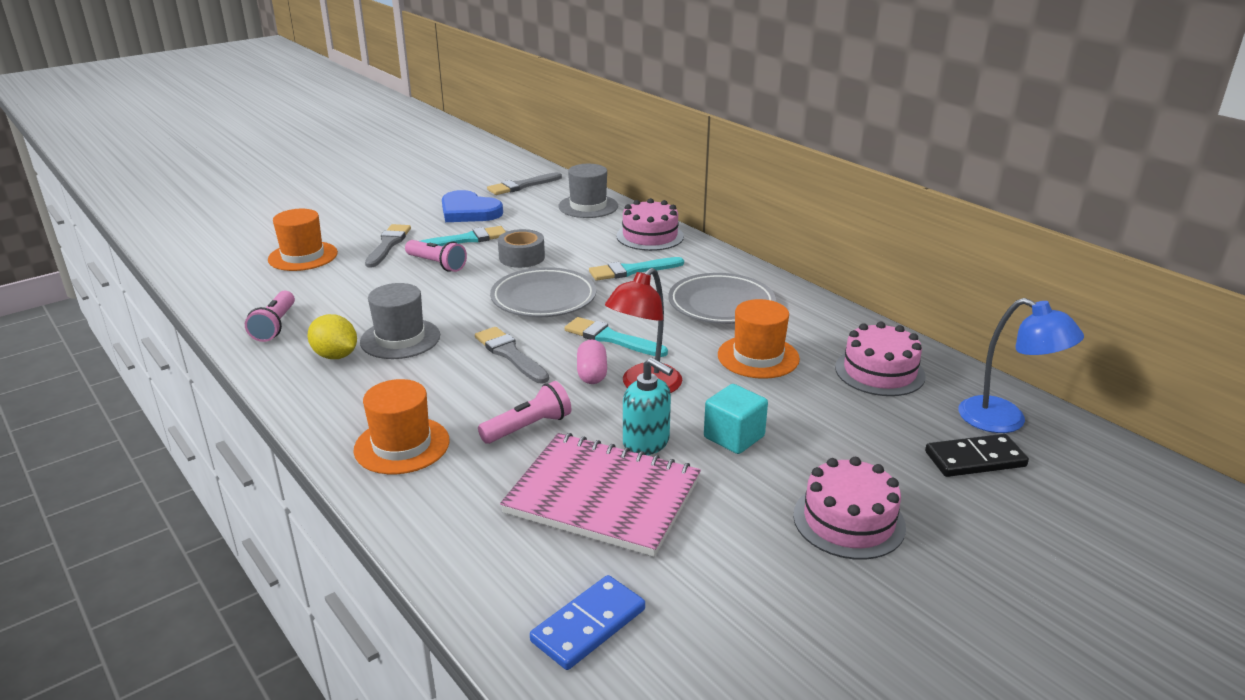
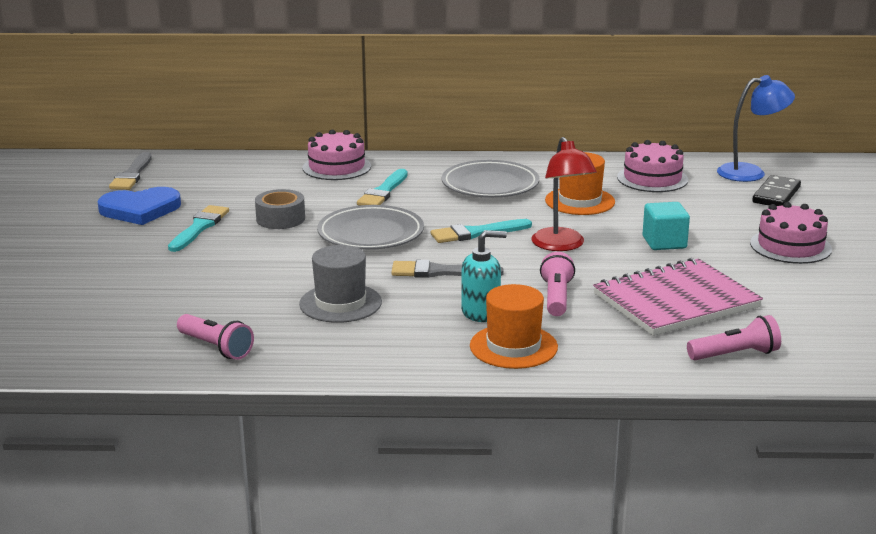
camera: 50 degrees left, 5 degrees down
orange hat [268,209,338,271] -> none
yellow lemon [307,314,357,359] -> none
grey brush [365,224,411,268] -> none
pink flashlight [405,240,467,272] -> pink flashlight moved to [687,315,781,360]
blue domino [530,575,645,670] -> none
grey hat [559,164,618,218] -> none
pink capsule [577,339,607,384] -> none
turquoise soap dispenser [623,358,673,455] -> turquoise soap dispenser moved to [461,230,507,322]

